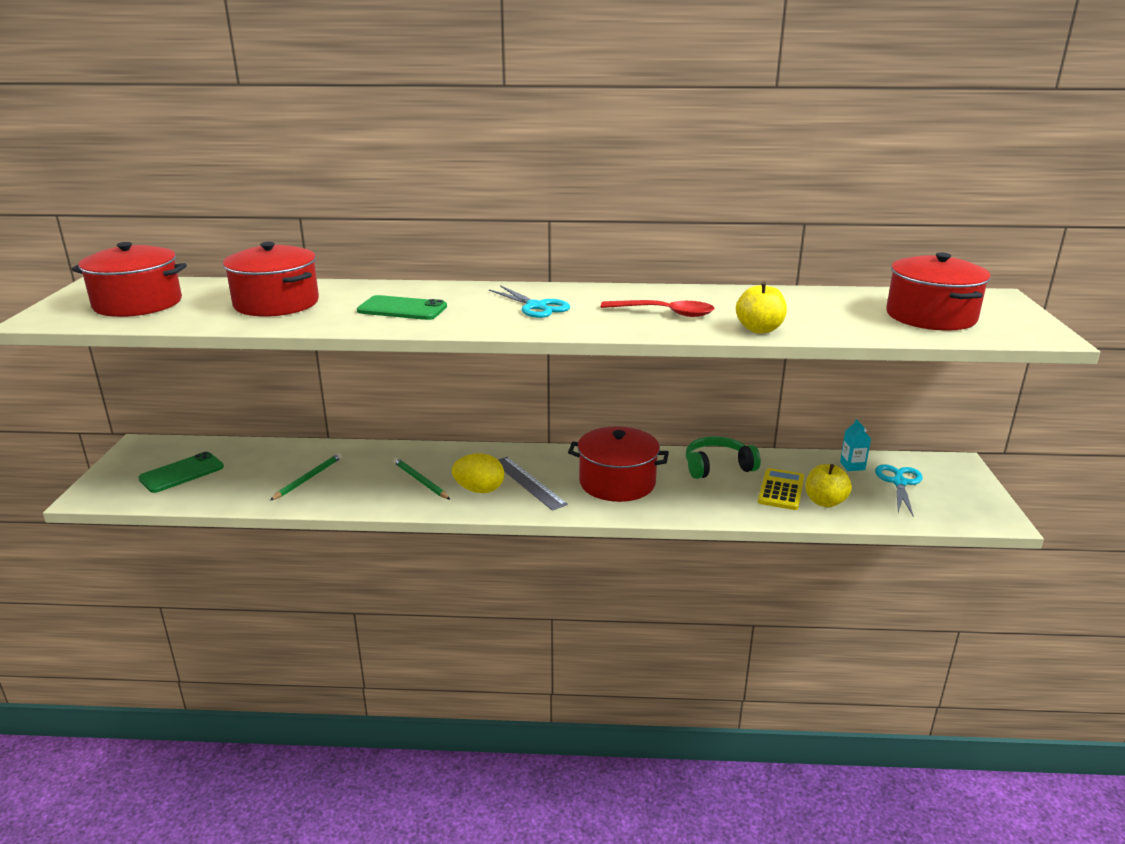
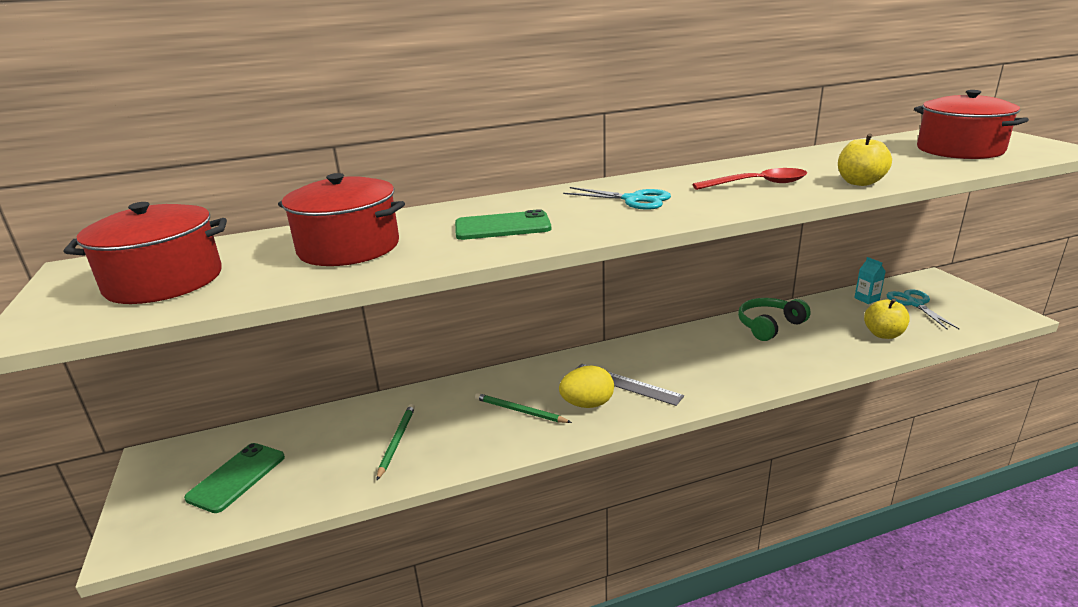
camera: 20 degrees left, 0 degrees up
red pot [568,426,669,502] -> none
yellow calculator [758,468,804,510] -> none

